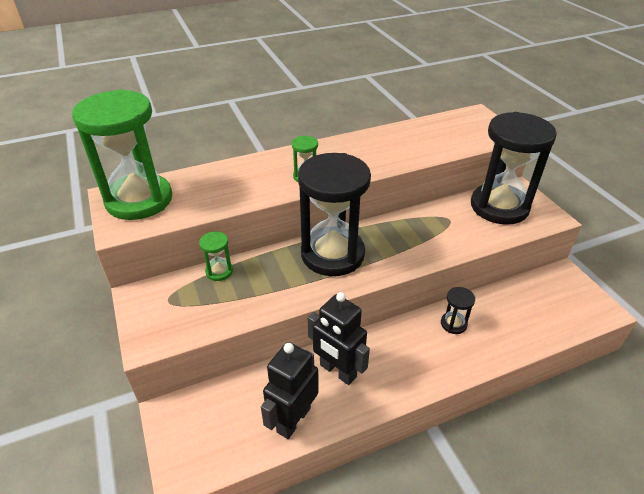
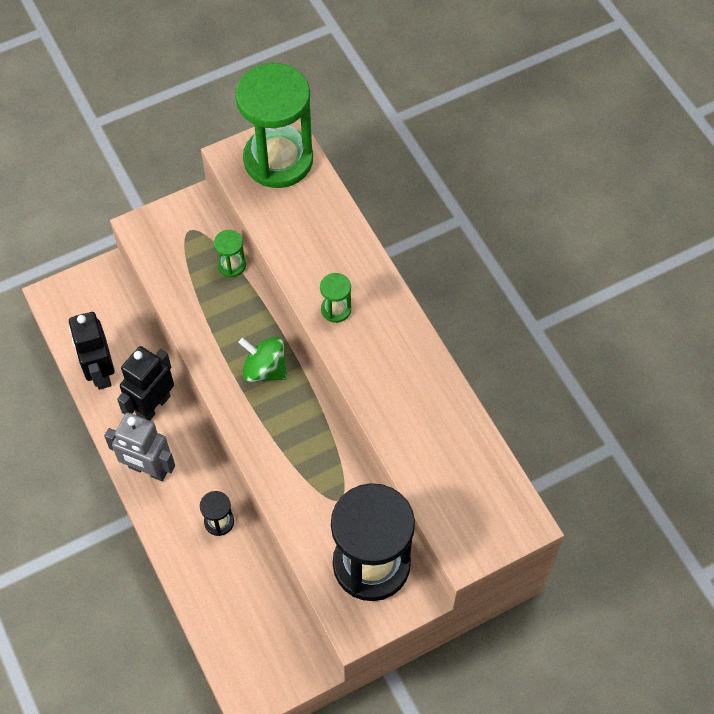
camera: 85 degrees right, 20 degrees up
black robot [261,342,319,439] -> black robot turned 135 degrees counterclockwise [69,312,115,390]
black hourglass [298,153,371,276] -> green spinning top [238,337,287,382]
none -> grey robot [104,412,175,481]

